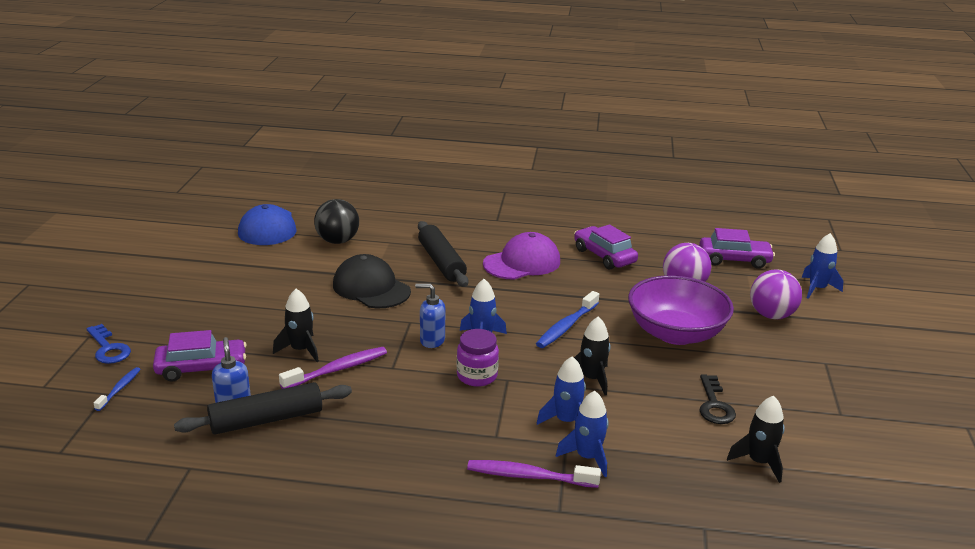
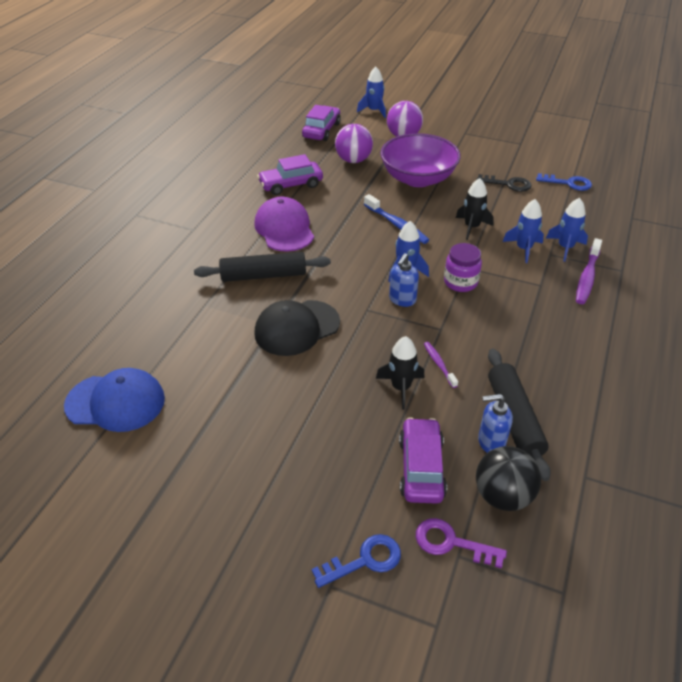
camera: 75 degrees left, 15 degrees up
blue toothbrush [94,367,141,411] -> purple key [416,518,507,569]
purple toothbrush [279,347,387,389] -> purple toothbrush [424,342,458,388], size x0.59
black ball [314,199,359,244] -> black ball moved to [476,446,541,511]
black rocket [727,396,785,483] -> blue key [536,173,592,191]

